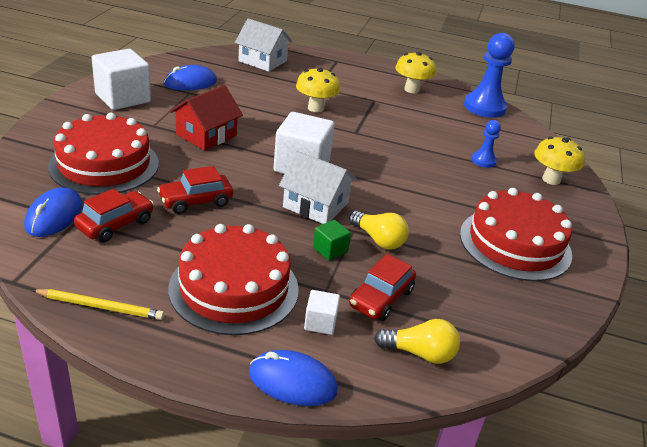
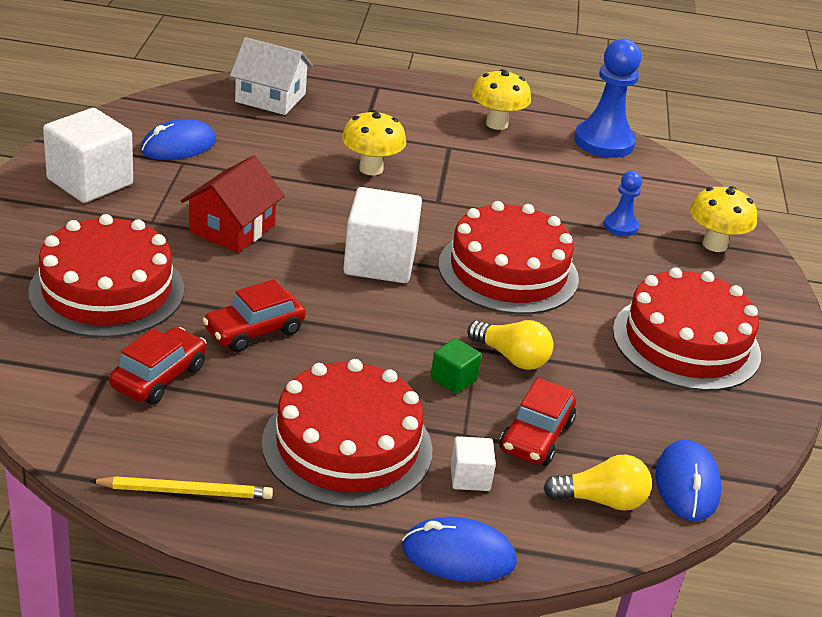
camera: 10 degrees left, 0 degrees up
blue mouse [24,187,83,237] -> blue mouse moved to [656,440,721,521]
white house [279,151,357,224] -> none
none -> red cake [439,201,579,314]

